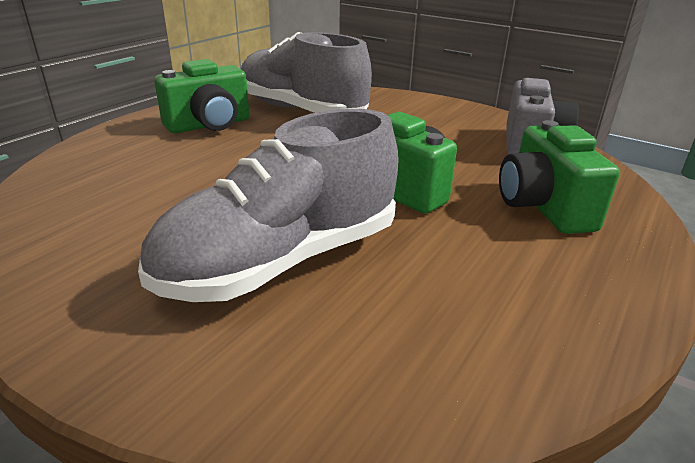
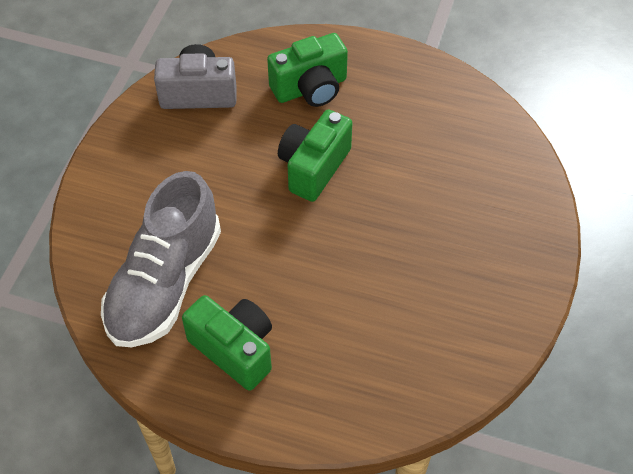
camera: 105 degrees left, 25 degrees up
grey shoe [138,109,399,302] -> none

